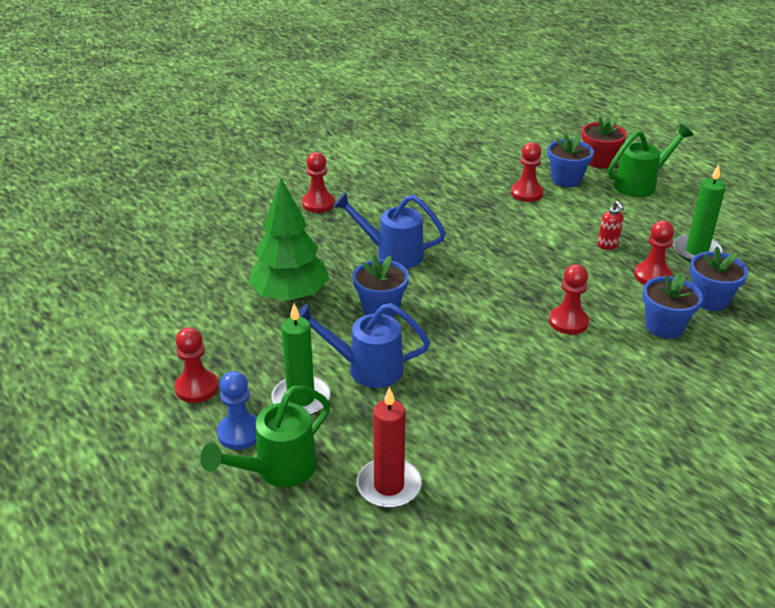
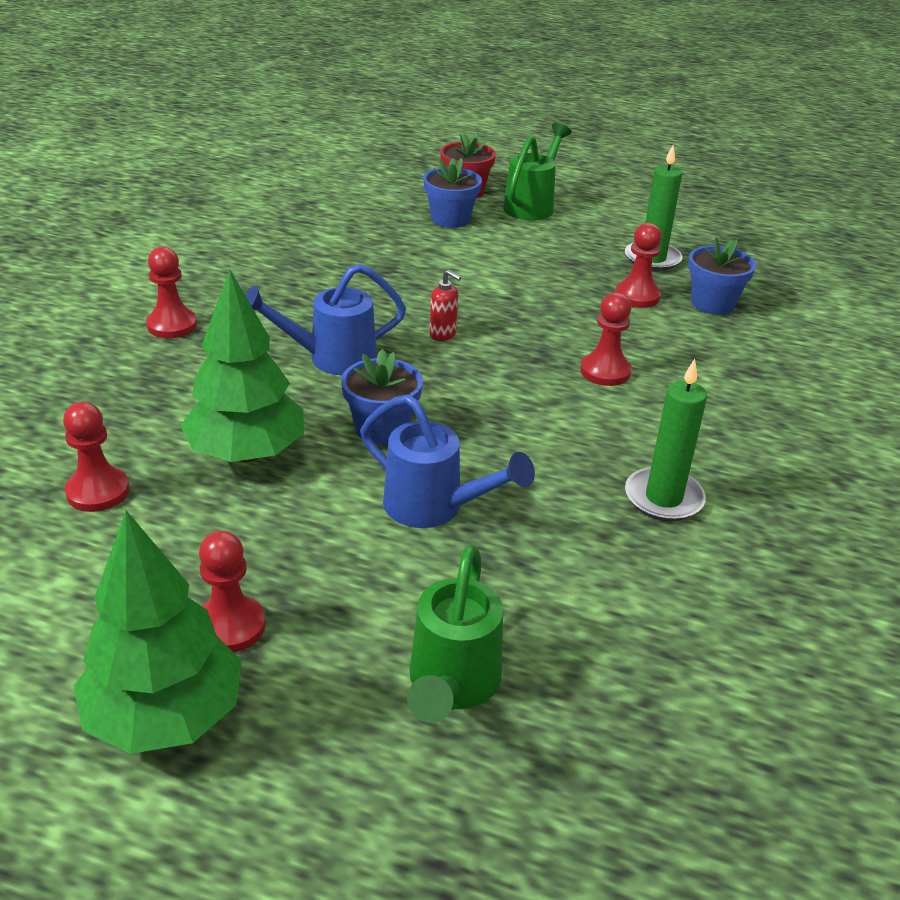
camera: 35 degrees left, 0 degrees up
blue pawn [217,371,257,450] -> none
green candle [271,304,330,415] -> green candle moved to [625,359,707,521]
blue watering can [298,303,430,388] -> blue watering can turned 120 degrees counterclockwise [360,394,535,528]
red candle [356,387,422,508] -> none
red pawn [511,142,544,202] -> red pawn moved to [63,402,130,512]
red soap dispenser [598,201,624,250] -> red soap dispenser moved to [429,270,461,341]
blue flower pot [642,273,703,338] -> none
none -> green tree [73,510,242,754]

